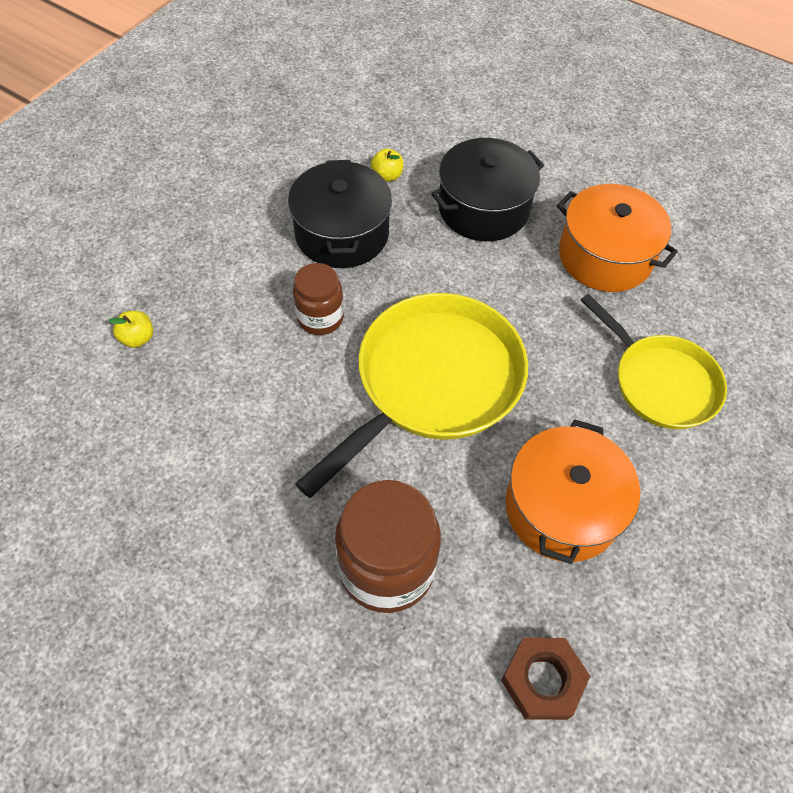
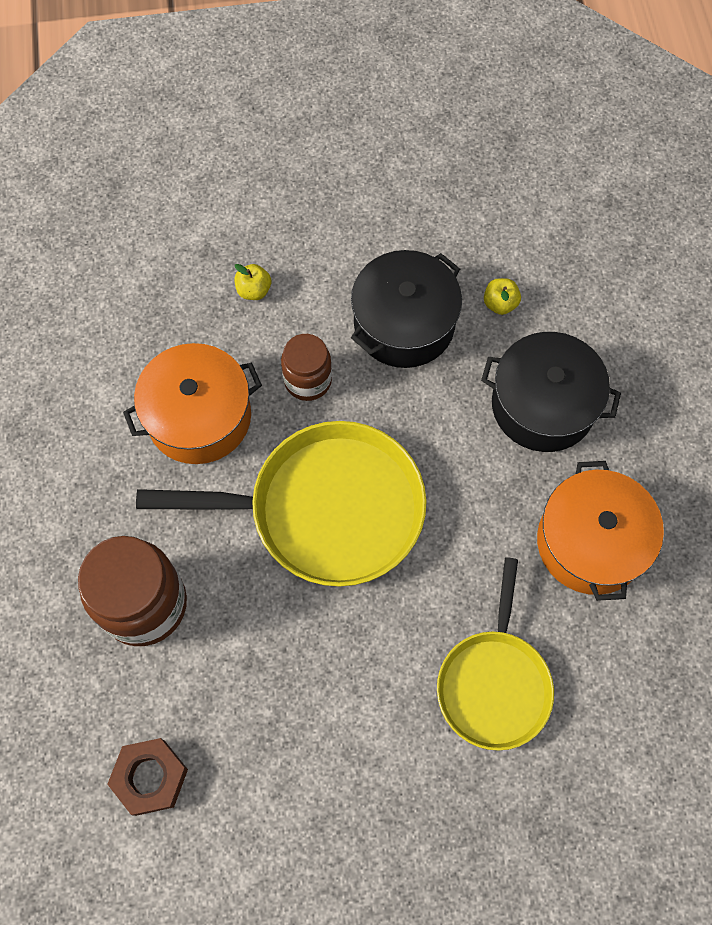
camera: 50 degrees right, 10 degrees up
yellow apple [108,311,153,348] -> yellow apple moved to [235,264,271,300]
orange pot [505,419,640,564] -> orange pot moved to [123,343,262,464]

